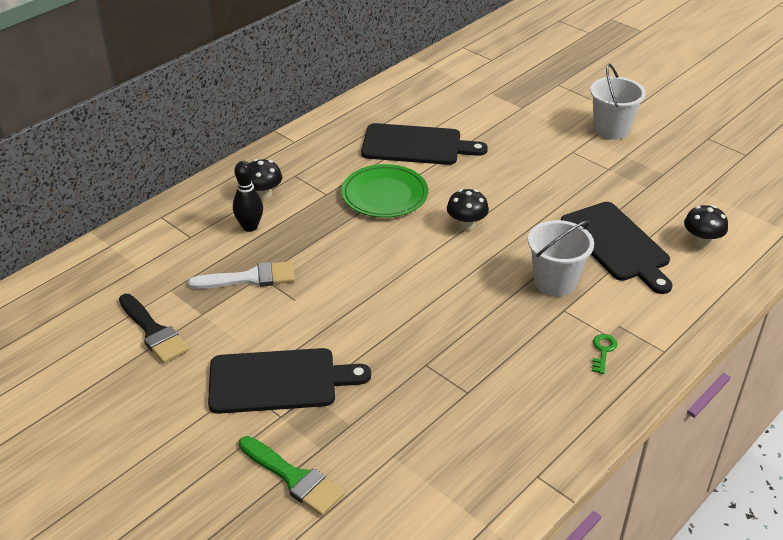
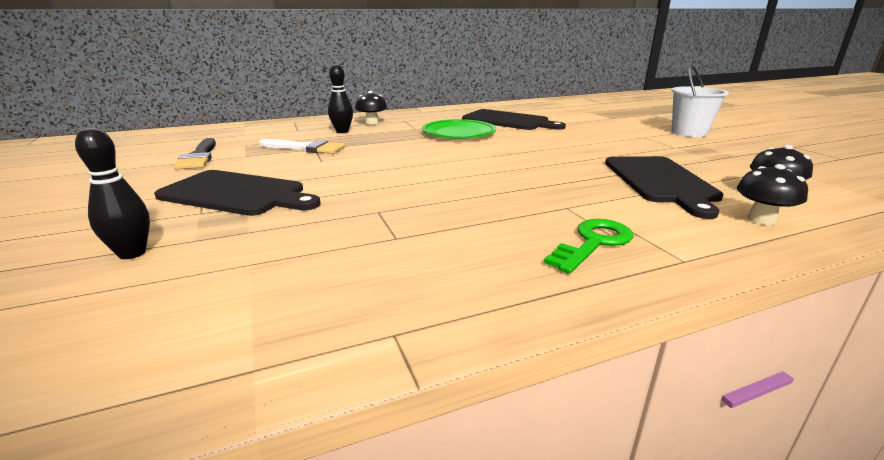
camera: 25 degrees right, 15 degrees down
green brush [239,436,344,516] -> black bowling pin [75,128,150,259]
black mushroom [447,189,489,231] -> black mushroom moved to [737,164,808,225]
white bucket [528,220,594,296] -> none
green key [592,334,617,374] -> green key [544,219,633,274], size x1.69

